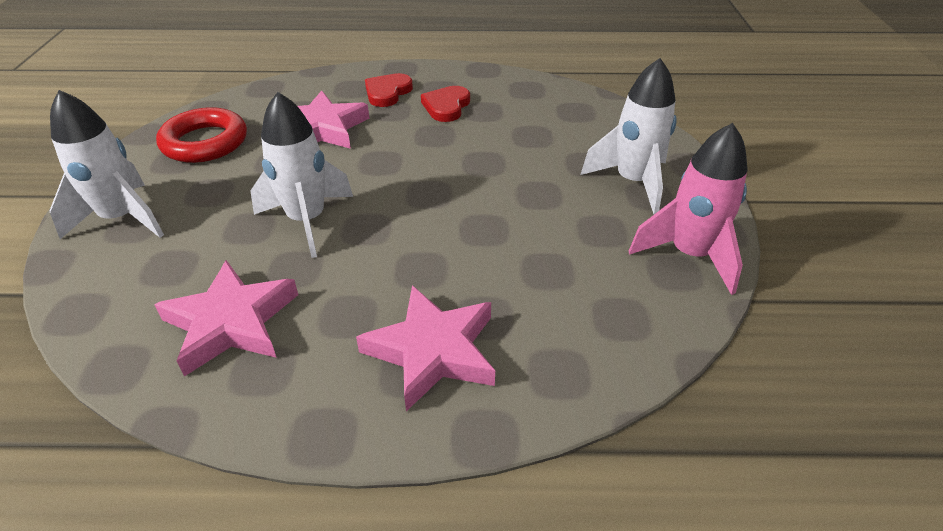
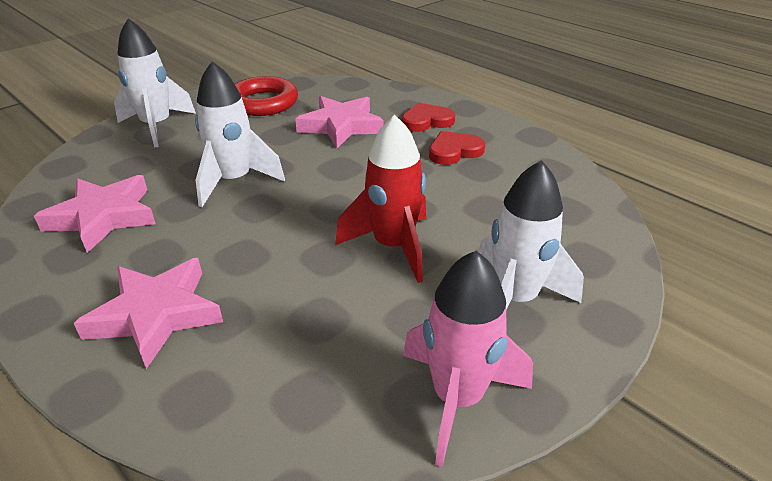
camera: 45 degrees right, 5 degrees down
none -> red rocket [335,115,426,283]

